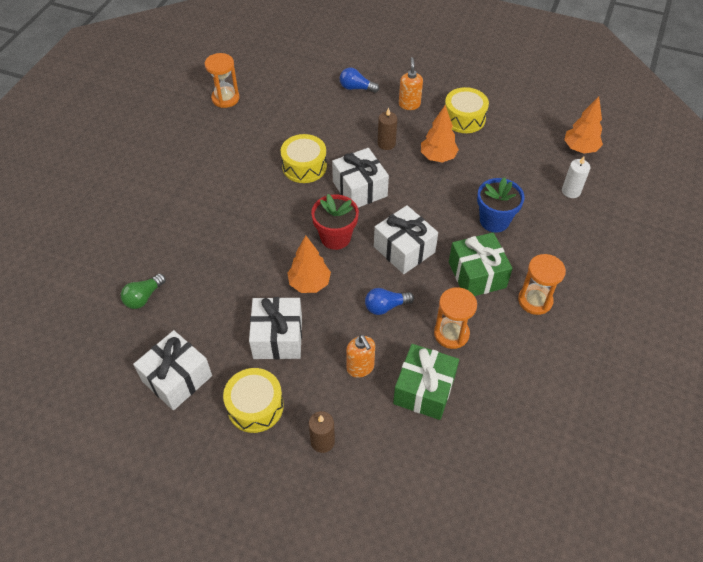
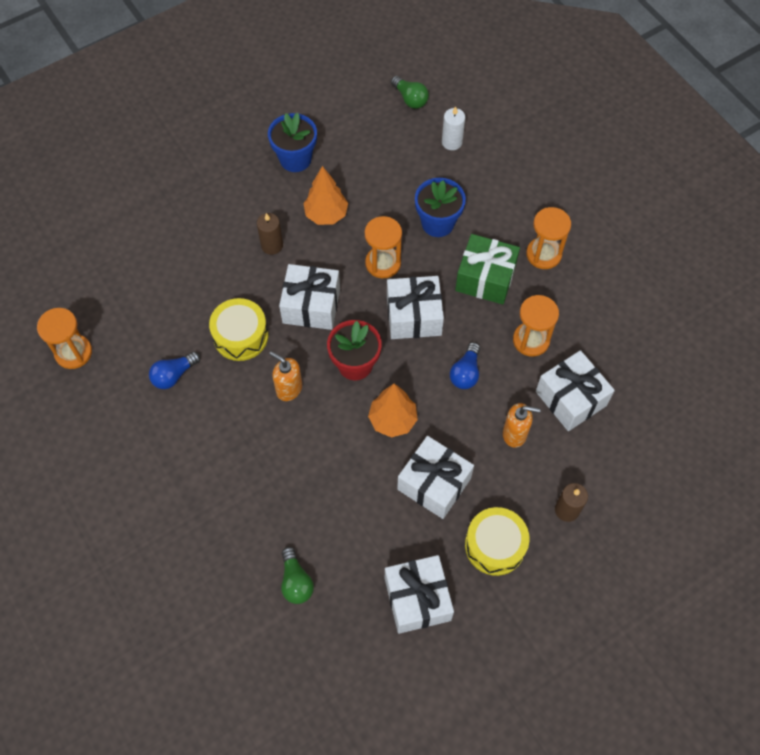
camera: 55 degrees left, 10 degrees up
blue light bulb [340,68,379,93] -> blue light bulb moved to [149,351,200,389]
green gift [393,344,459,420] -> white gift [536,350,615,431]
orange soap dispenser [399,57,423,110] -> orange soap dispenser moved to [269,351,302,401]
yellow drum [445,87,489,133] -> blue flower pot [268,113,317,172]
orange tree [564,97,603,154] -> green light bulb [391,76,429,109]
none -> orange hourglass [365,216,402,278]

